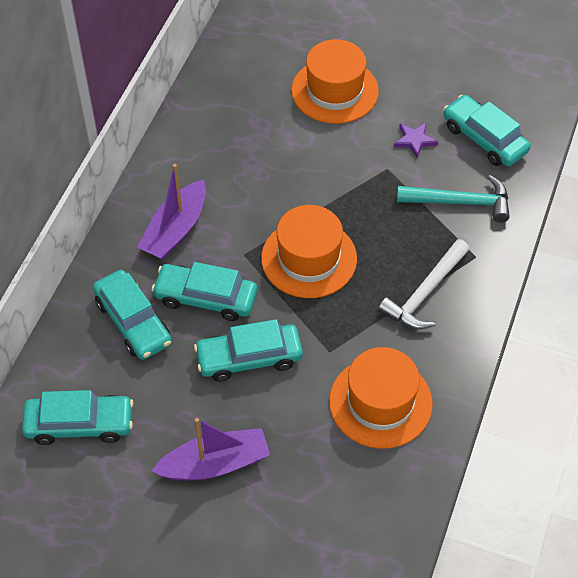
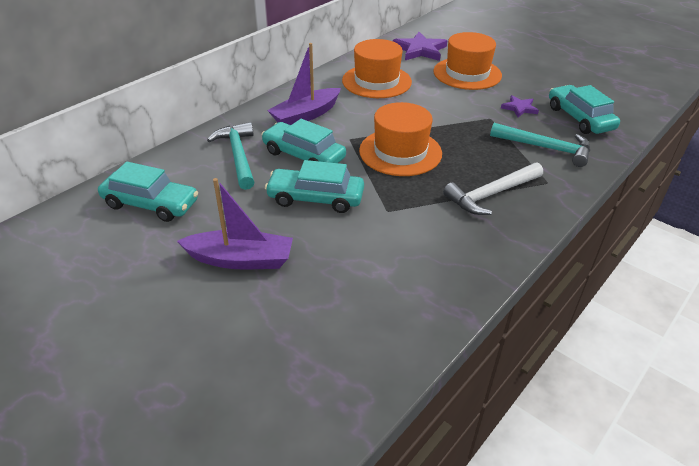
camera: 20 degrees right, 15 degrees down
turquoise car [93,270,172,360] -> turquoise hammer [207,122,254,190]
orange hat [329,347,433,449] -> orange hat moved to [342,39,412,98]
none -> purple star [393,32,448,61]

